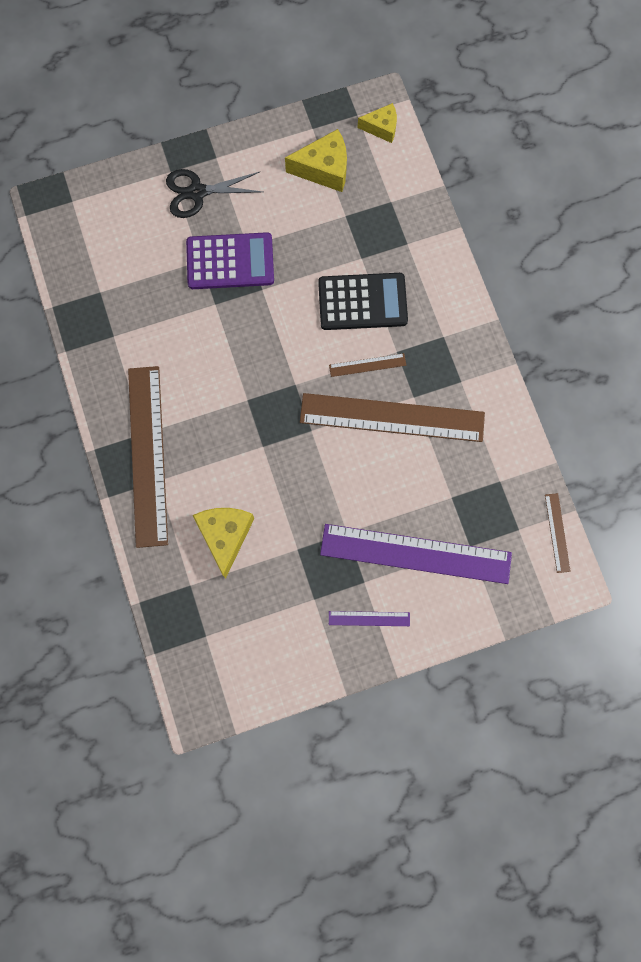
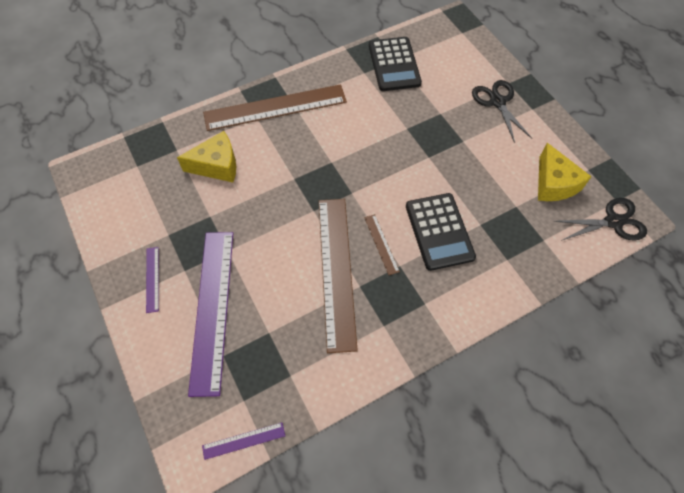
camera: 80 degrees right, 15 degrees down
purple calculator [186,232,274,289] -> none
yellow cheese [358,103,397,143] -> black scissors [554,198,647,241]
brown ruler [545,493,571,573] -> purple ruler [202,422,285,460]
none -> black calculator [369,37,422,91]

